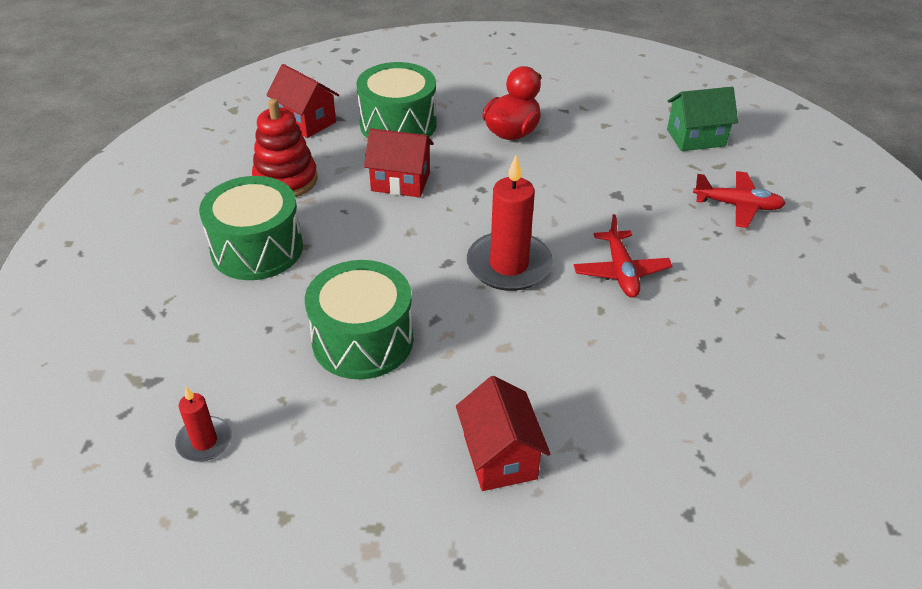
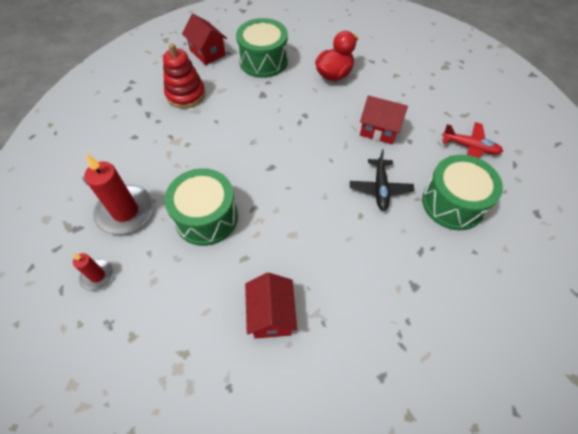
camera: 10 degrees right, 15 degrees up
green drum [199,176,303,280] -> green drum moved to [422,155,503,230]
red house [364,128,434,197] -> red house moved to [360,96,408,145]
red candle [467,155,553,291] -> red candle moved to [84,154,153,235]
red plane [574,214,672,298] -> black plane [350,149,414,211]
green house [667,87,738,151] -> none

